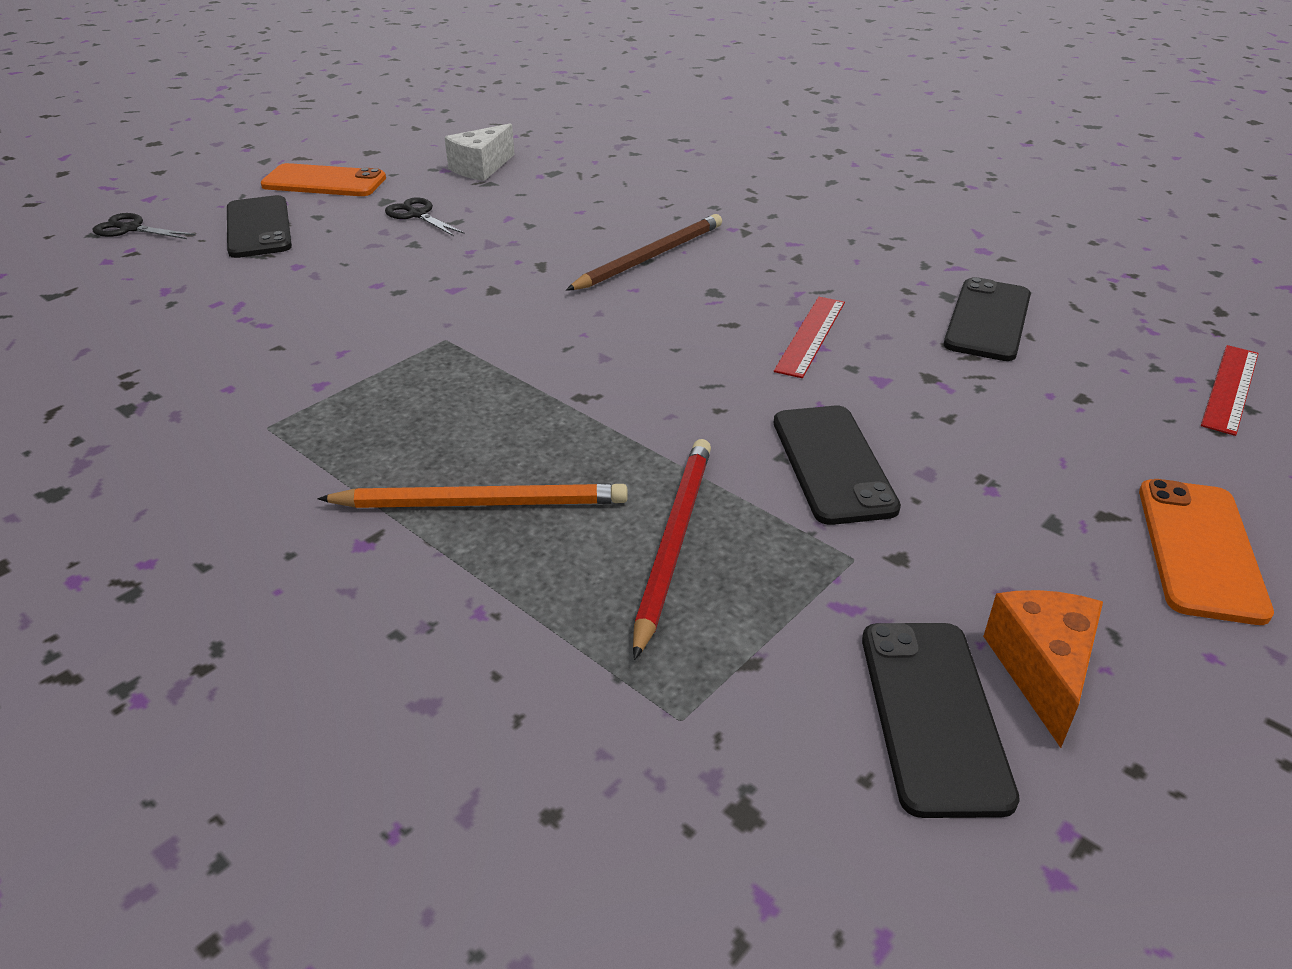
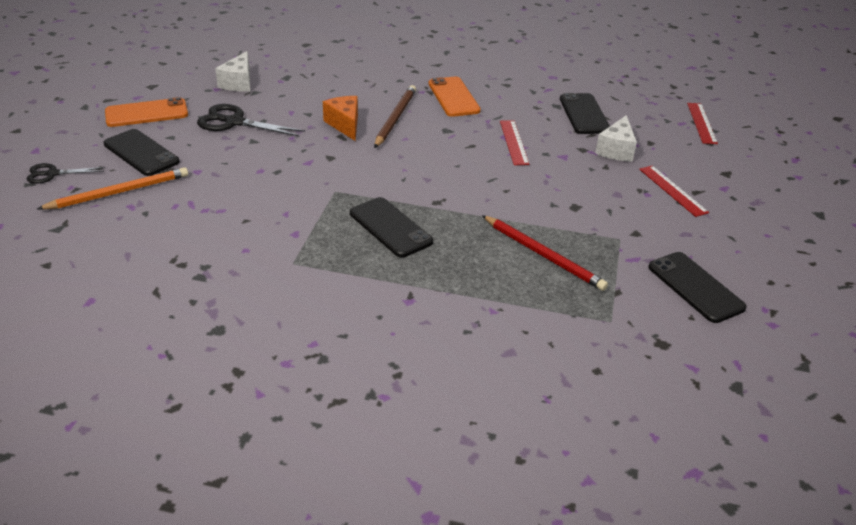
camera: 30 degrees left, 0 degrees up
orange pencil [317,483,628,508] -> orange pencil moved to [37,167,188,210]
black scissors [385,197,465,236] -> black scissors [197,104,305,137], size x1.63
red pencil [633,439,711,660] -> red pencil turned 150 degrees clockwise [482,215,608,291]
black phone [774,406,901,525] -> black phone moved to [350,197,433,257]
orange cheese [983,590,1103,748] -> orange cheese moved to [323,96,358,141]
orange phone [1139,479,1274,625] -> orange phone moved to [429,77,481,117]
none -> white cheese [595,115,637,162]
none -> red ruler [639,166,709,217]

